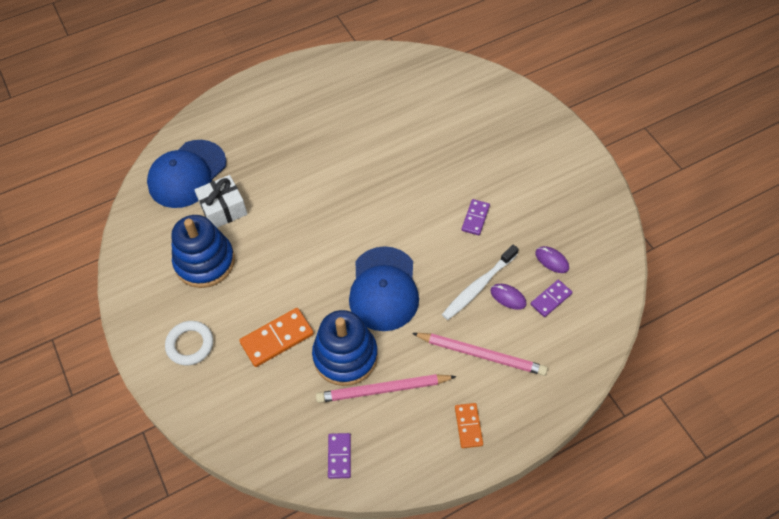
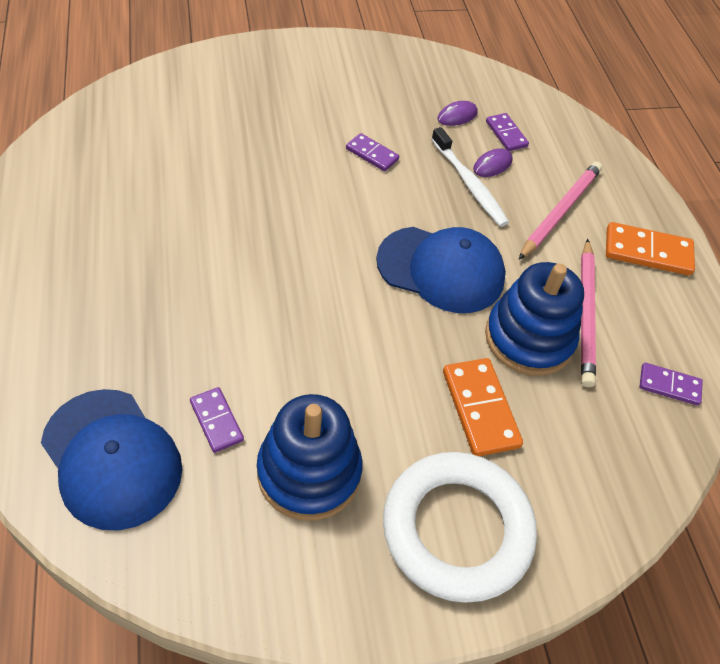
camera: 80 degrees left, 5 degrees down
white ring [165,321,213,366] -> white ring [383,452,537,603], size x1.91
white gift [194,175,247,228] -> purple domino [190,387,244,453]
orange domino [455,403,483,448] -> orange domino [606,222,695,275], size x1.62

